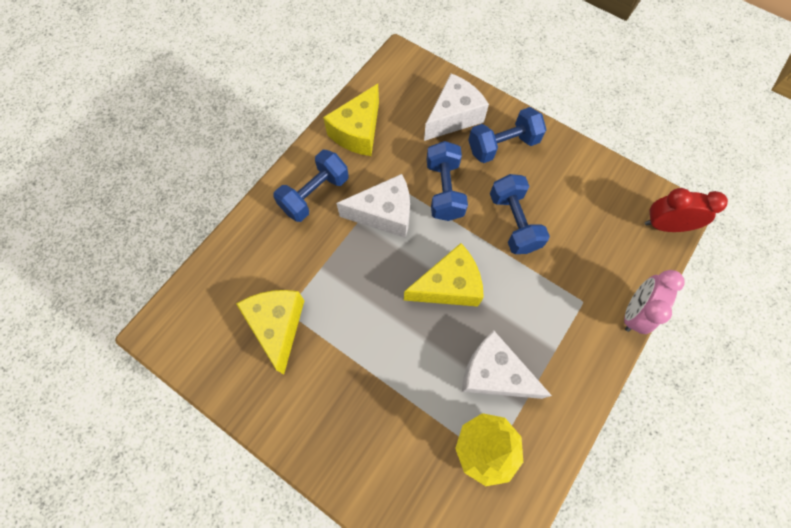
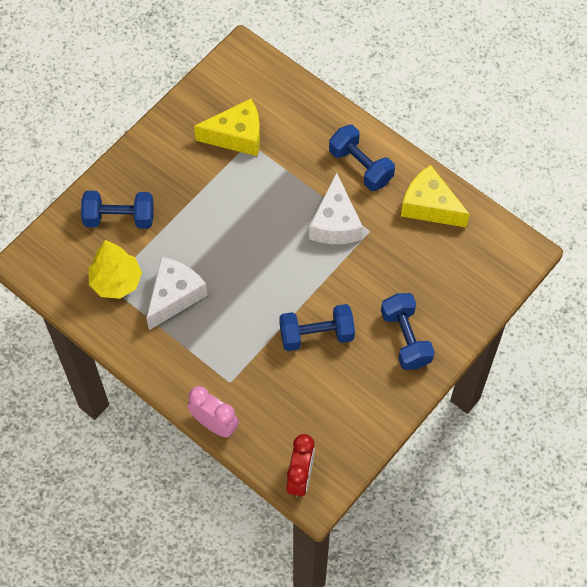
camera: 95 degrees right, 5 degrees down
yellow cheese [404,243,484,307] -> none
white cheese [424,73,489,141] -> none
blue dumbbell [427,141,468,221] -> blue dumbbell moved to [81,191,154,229]

